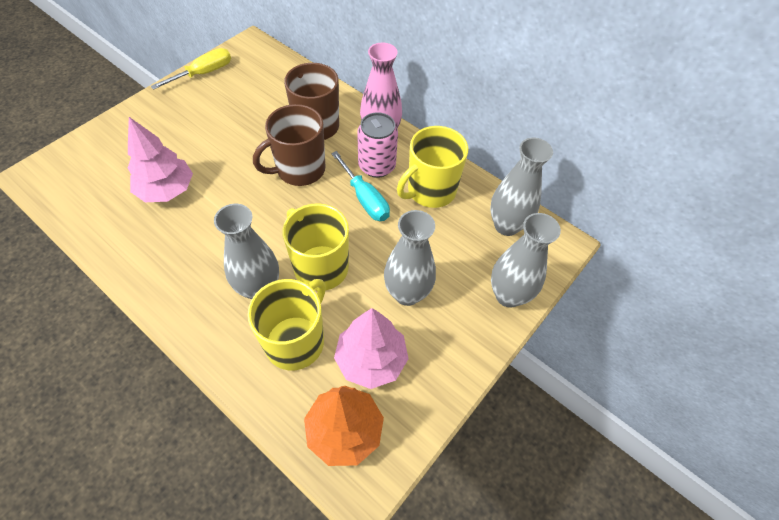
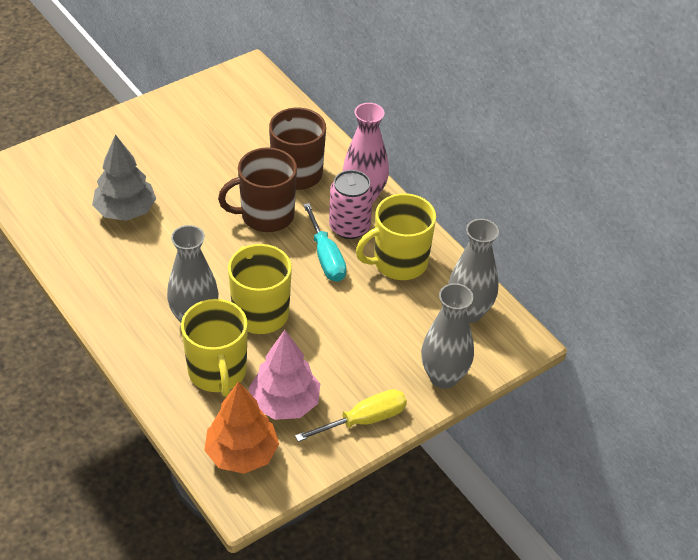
camera: 15 degrees right, 10 degrees down
pink tree [128,117,193,202] -> grey tree [92,134,156,221]
yellow screwdriver [151,48,231,90] -> yellow screwdriver moved to [295,389,407,442]
yellow mug [248,279,326,370] -> yellow mug turned 120 degrees clockwise [181,299,248,397]
grey vase [384,210,436,306] -> none

